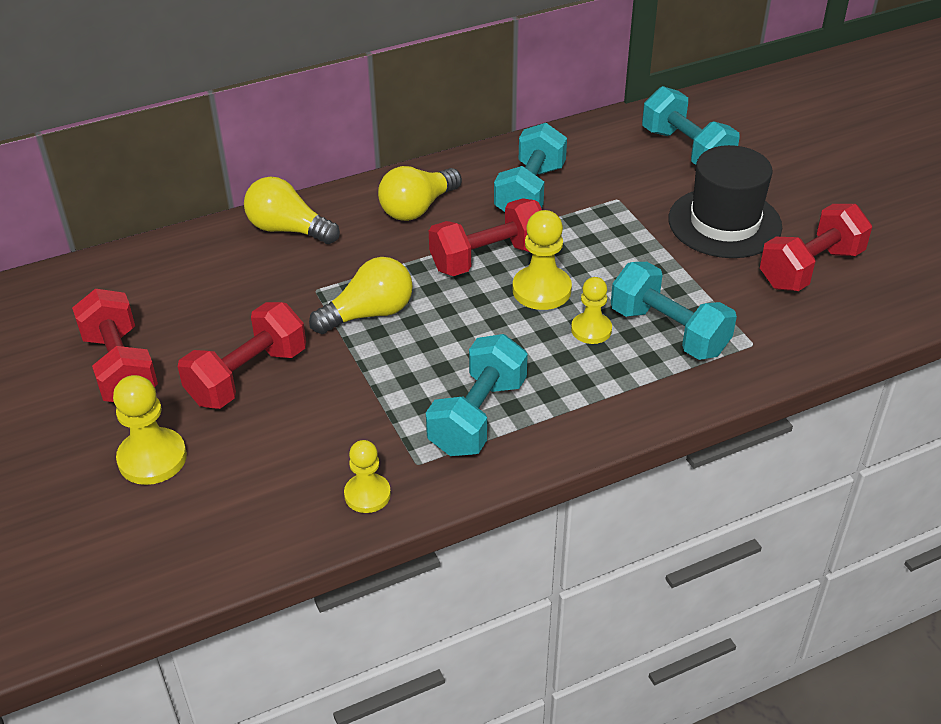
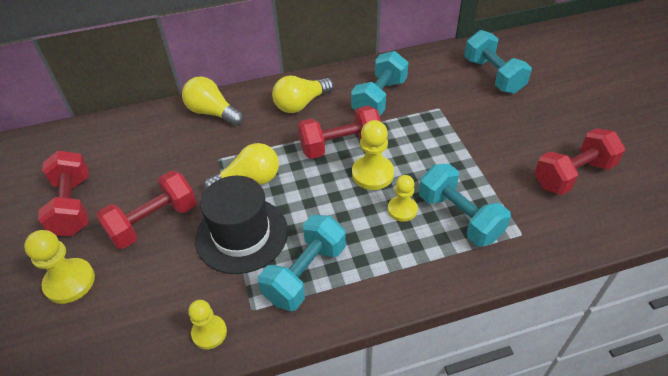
camera: 10 degrees right, 5 degrees up
black hat [668,145,782,258] -> black hat moved to [195,176,288,274]

